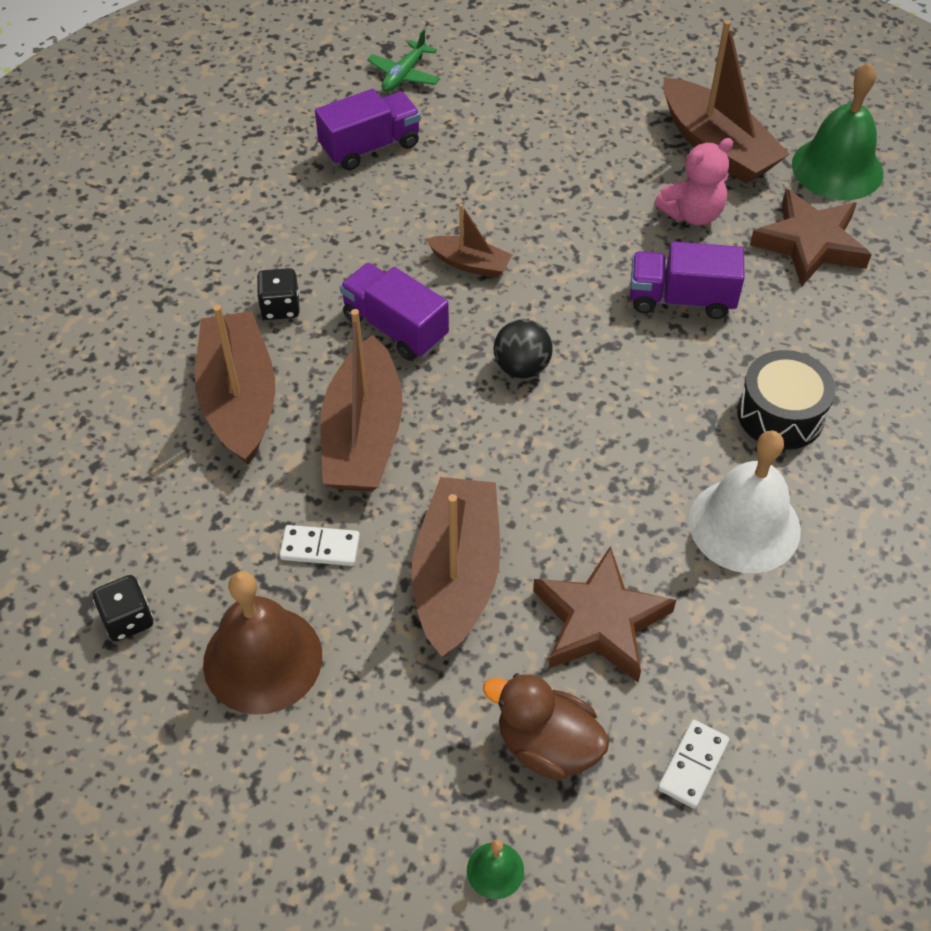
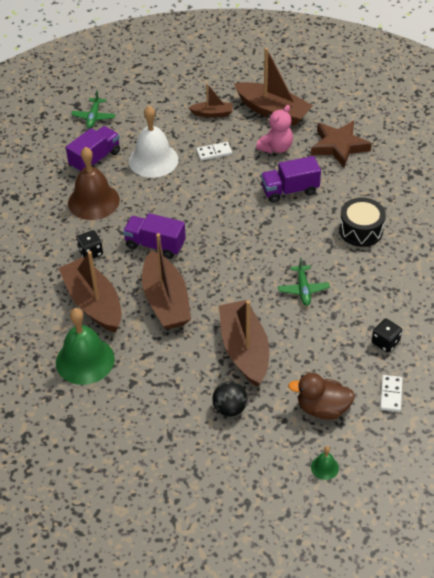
camera: 20 degrees left, 5 degrees down
black dice [93,575,153,642] -> black dice moved to [372,319,402,353]
brown bell [203,571,322,715] -> brown bell moved to [68,147,120,220]
white domino [280,525,360,566] -> white domino moved to [196,142,232,161]
brown boat [426,204,512,278] -> brown boat moved to [188,83,233,118]
black ball [493,319,553,379] -> black ball moved to [212,381,248,417]
brown star [533,546,676,682] -> none
white bell [689,430,801,573] -> white bell moved to [129,106,179,178]
green bell [792,63,883,200] -> green bell moved to [56,308,115,385]
none -> green plane [278,258,330,306]

